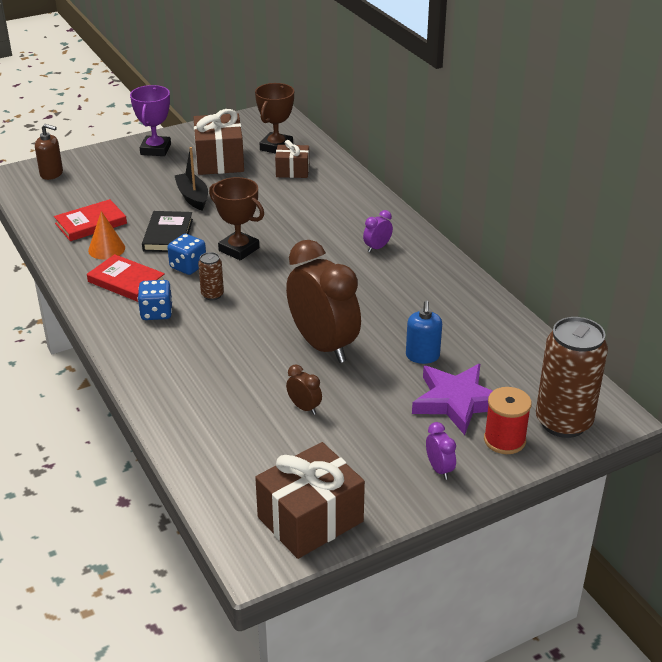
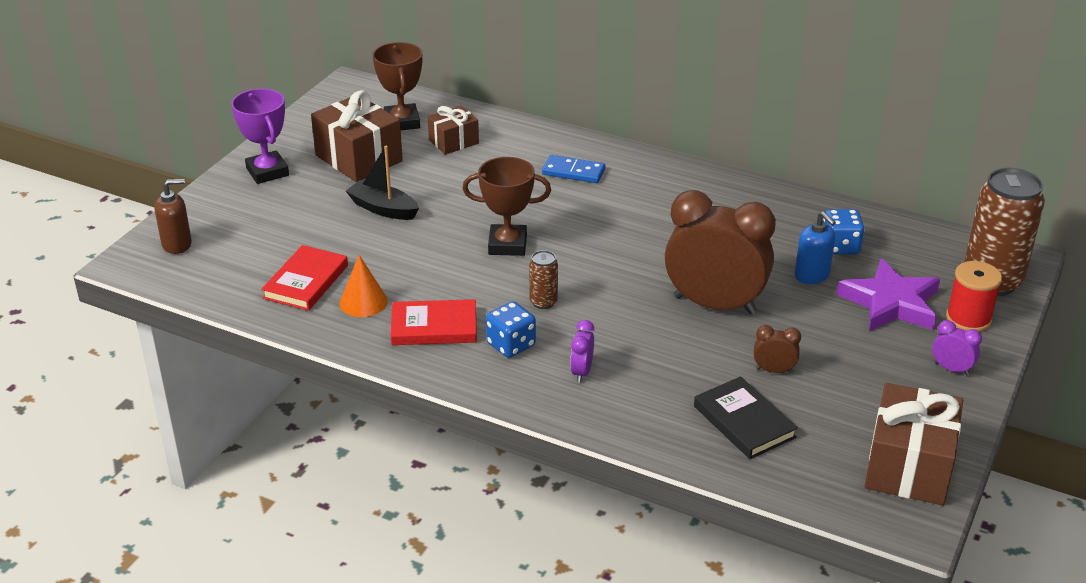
camera: 35 degrees left, 0 degrees up
black book [142,211,193,252] -> black book moved to [694,376,798,459]
blue dice [167,234,206,275] -> blue dice moved to [823,209,865,254]
purple clock [363,210,393,252] -> purple clock moved to [570,320,594,383]
none -> blue domino [542,155,605,183]

